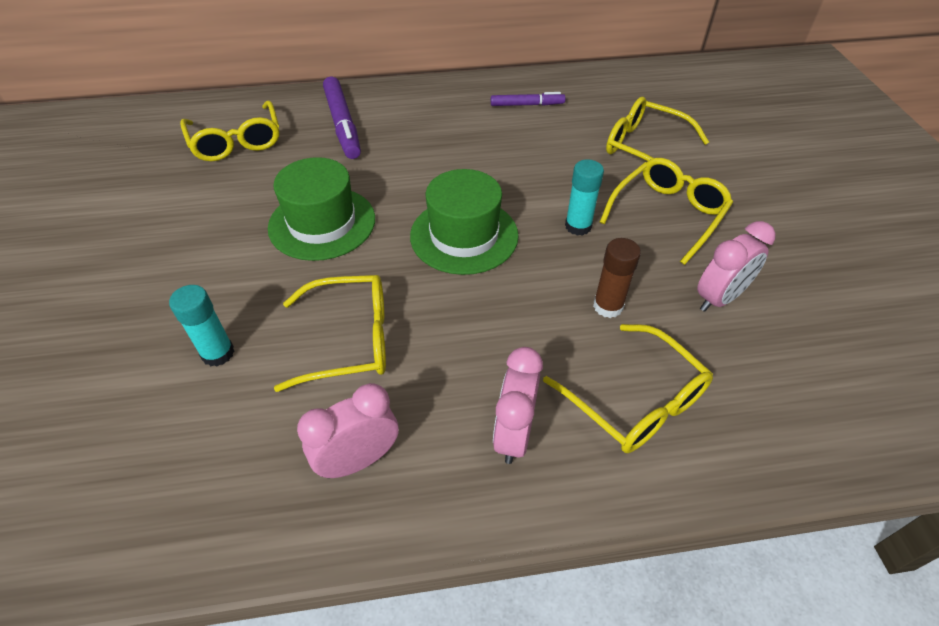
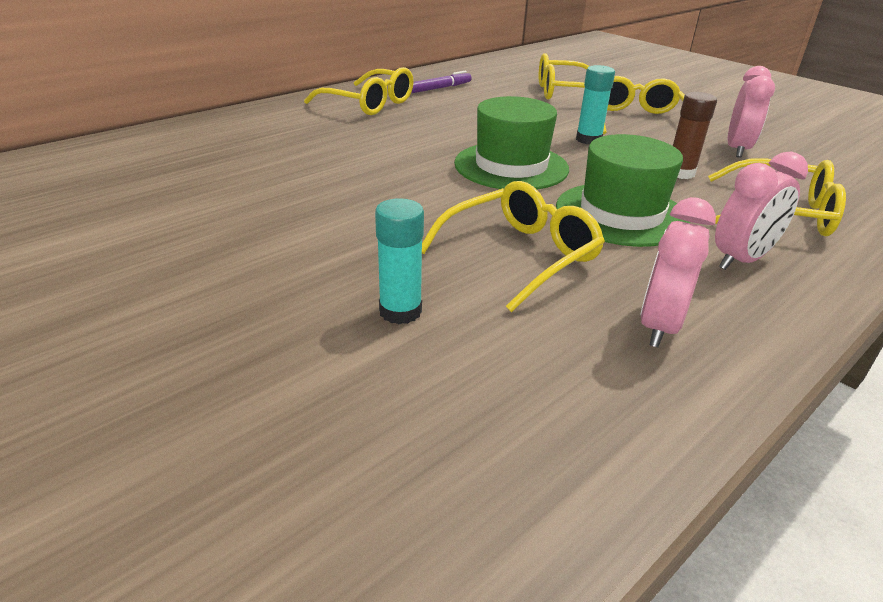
camera: 35 degrees left, 15 degrees down
yellow glasses [180,101,279,161] -> yellow glasses moved to [304,67,414,115]
green hat [268,157,375,261] -> green hat moved to [556,134,690,247]
purple marker [323,77,361,159] -> none
pink clock [493,347,543,464] -> pink clock turned 105 degrees counterclockwise [715,152,808,270]

